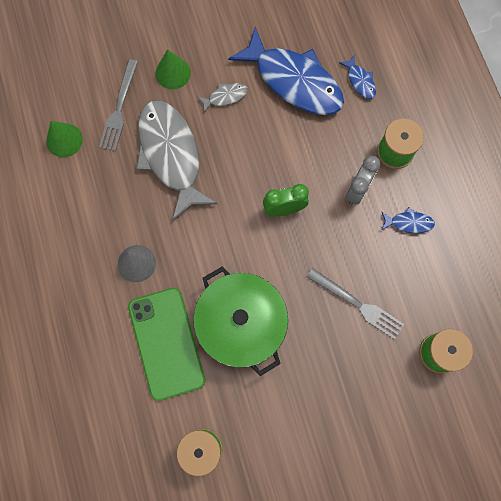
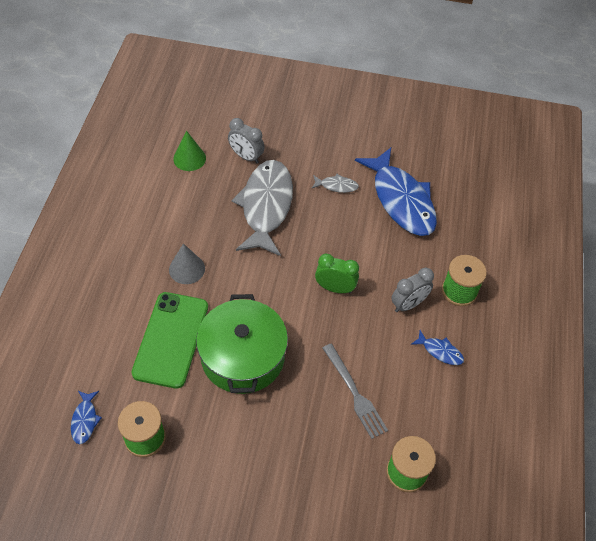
camera: 25 degrees right, 20 degrees down
grey fork [99,59,138,151] -> grey clock [228,118,265,163]
green cone [155,49,191,89] -> none
blue fish [339,55,376,99] -> blue fish moved to [71,391,102,444]

